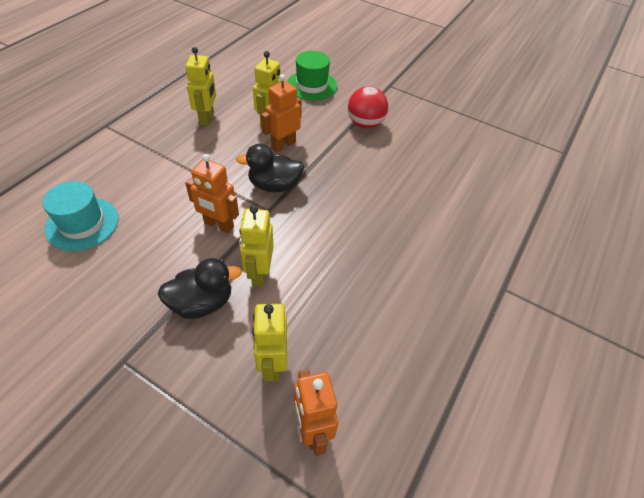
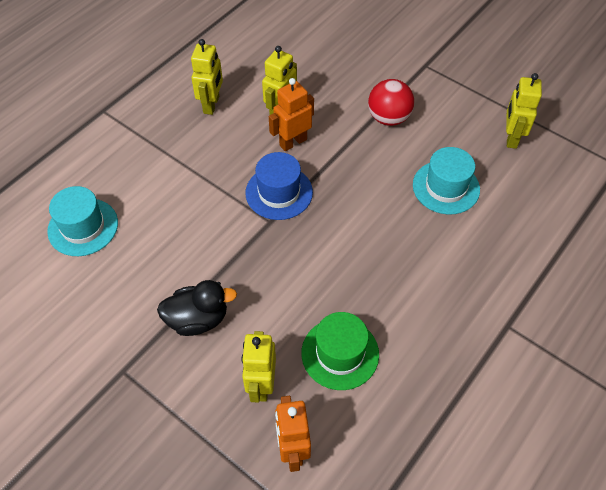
camera: 10 degrees right, 5 degrees up
orange robot [185,154,239,233] -> none
black duck [236,144,305,192] -> blue hat [245,152,313,220]
yellow robot [239,205,274,286] -> yellow robot moved to [506,73,542,149]
green hat [287,51,337,101] -> green hat moved to [301,312,379,390]
none -> turquoise hat [413,147,480,215]

